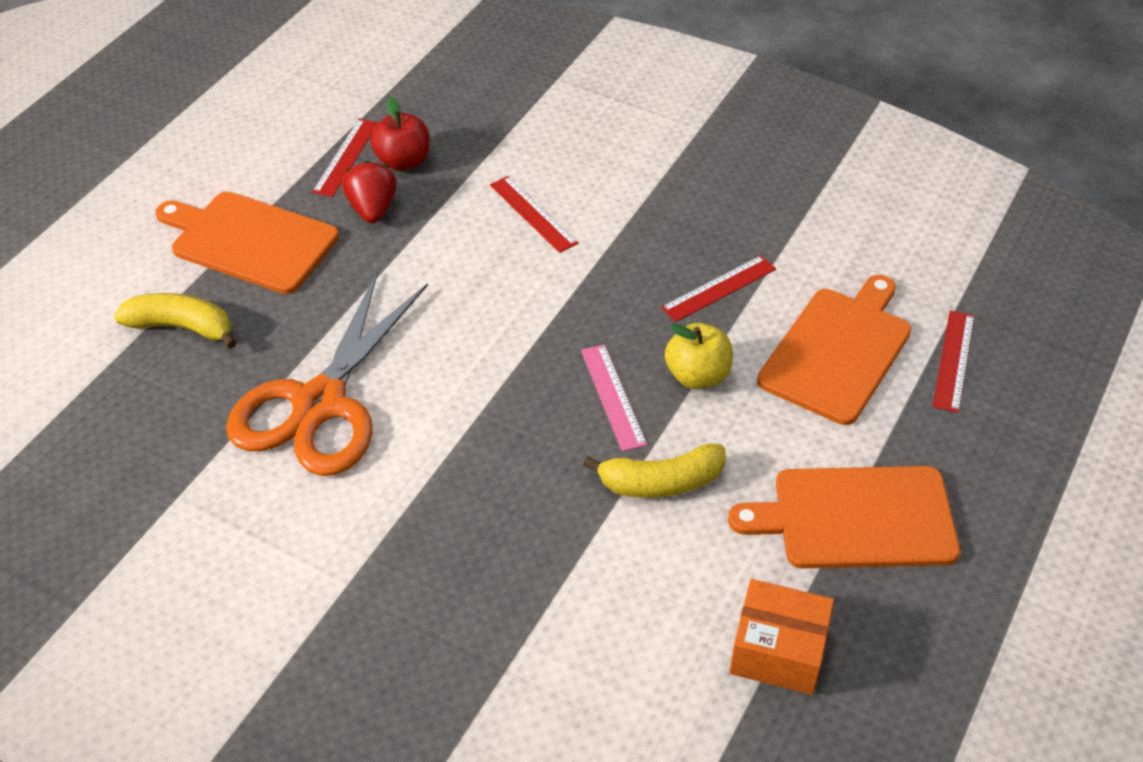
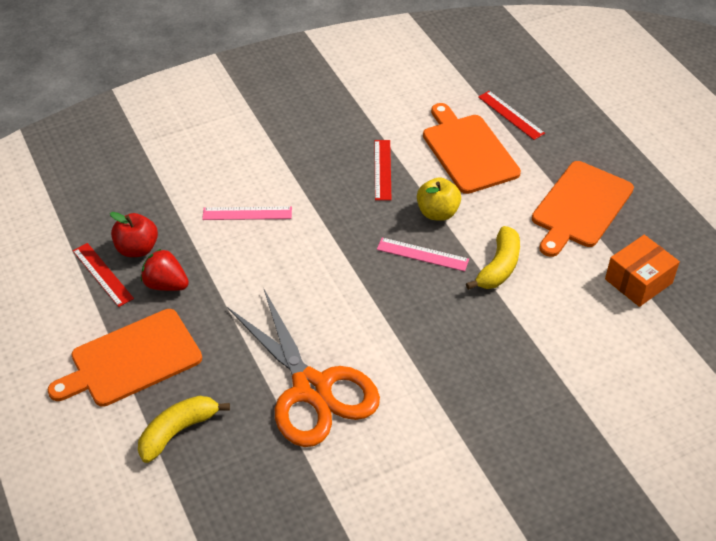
camera: 55 degrees left, 0 degrees up
red ruler [490,176,578,253] -> pink ruler [202,206,292,220]

